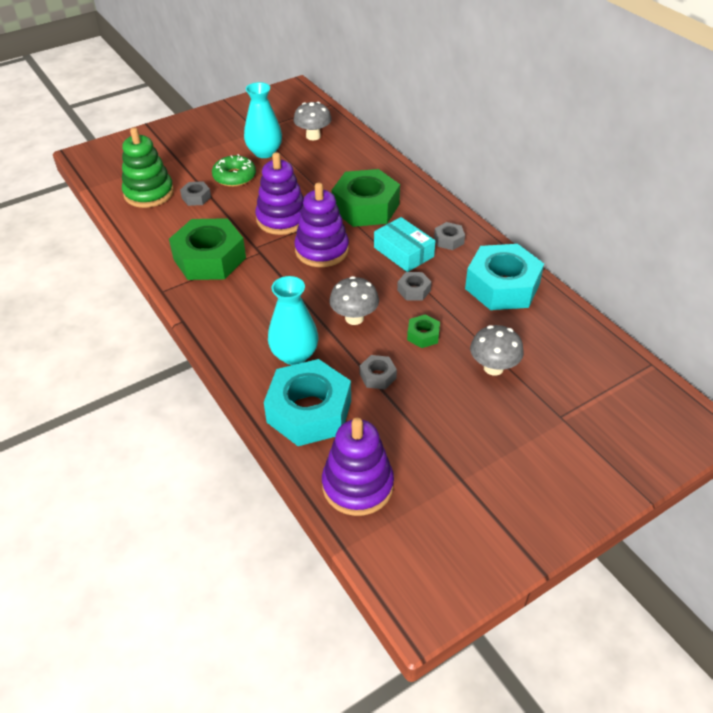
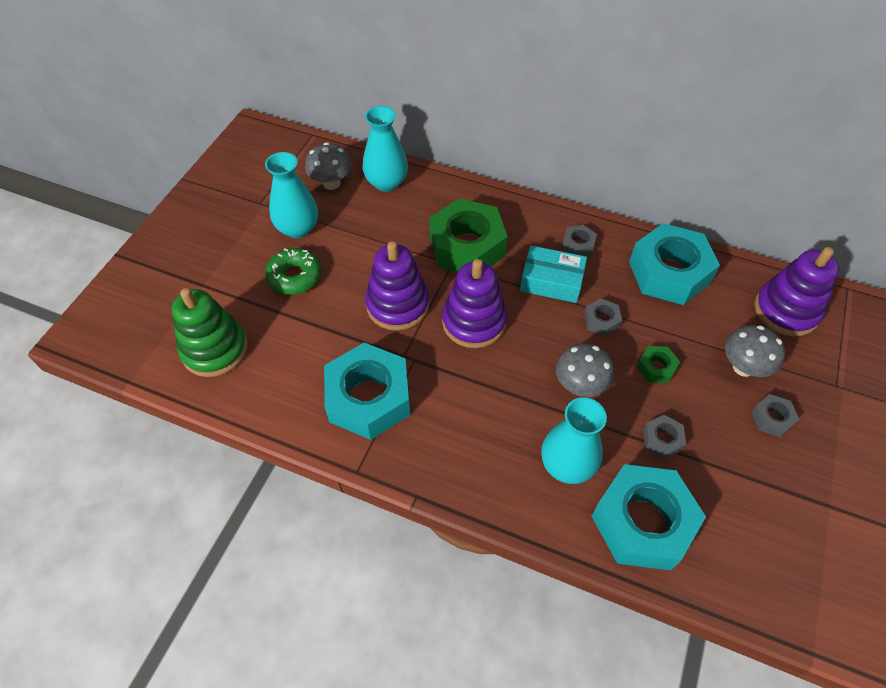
camera: 35 degrees left, 10 degrees up
green nut [169,218,246,280] -> turquoise nut [324,343,410,440]
grey nut [180,181,211,206] -> grey nut moved to [751,394,799,437]
purple stacking toy [322,418,394,516] -> purple stacking toy moved to [754,247,839,336]
none -> turquoise vase [362,106,408,192]

